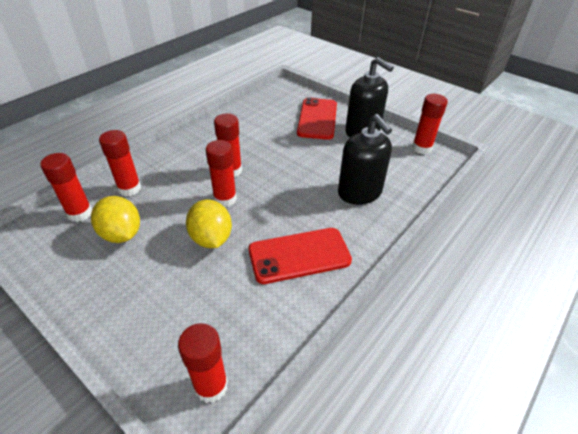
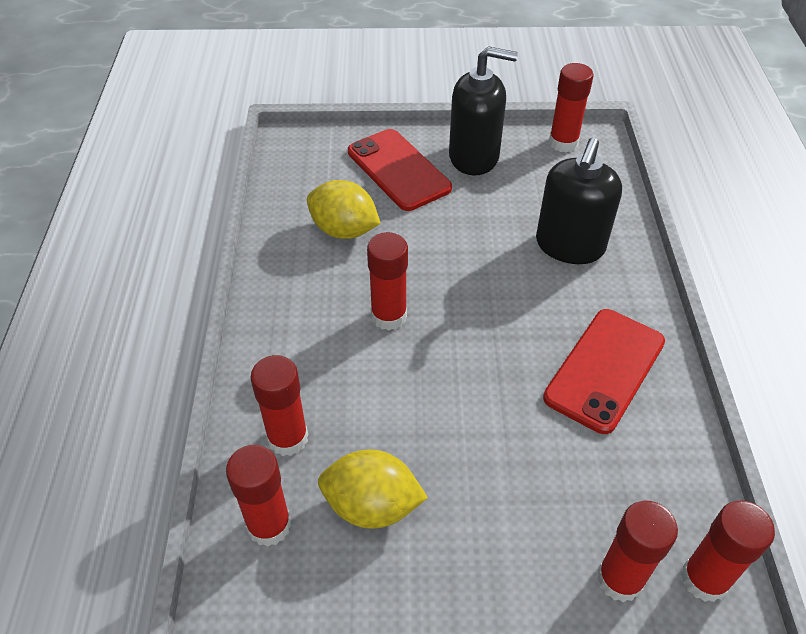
camera: 40 degrees left, 5 degrees up
yellow lemon [186,199,232,248] -> yellow lemon moved to [307,180,381,239]
red glue stick [206,140,237,207] -> red glue stick moved to [597,501,678,603]
black soap dispenser [338,114,392,205] -> black soap dispenser turned 90 degrees clockwise [536,137,622,264]

